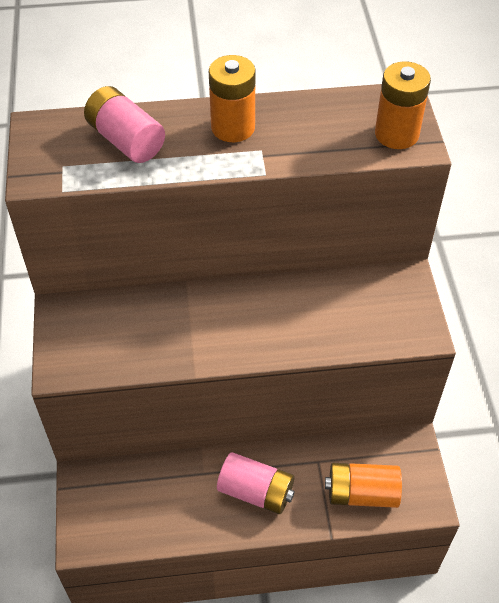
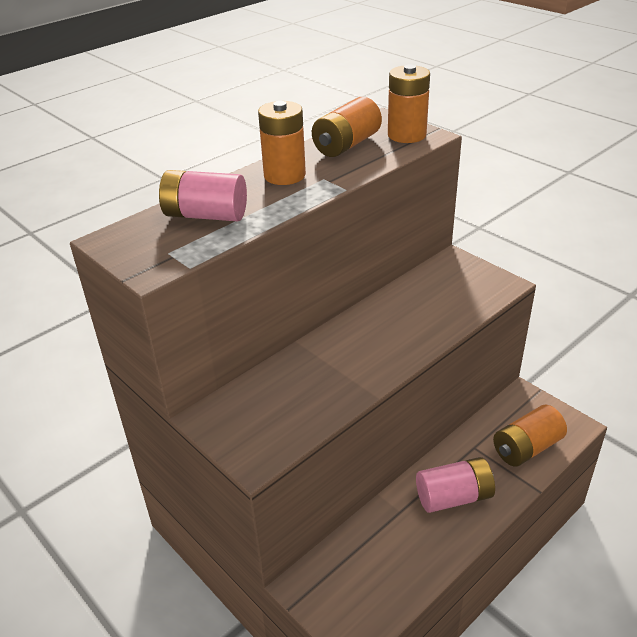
camera: 35 degrees left, 15 degrees down
none -> orange battery [312,97,382,157]

